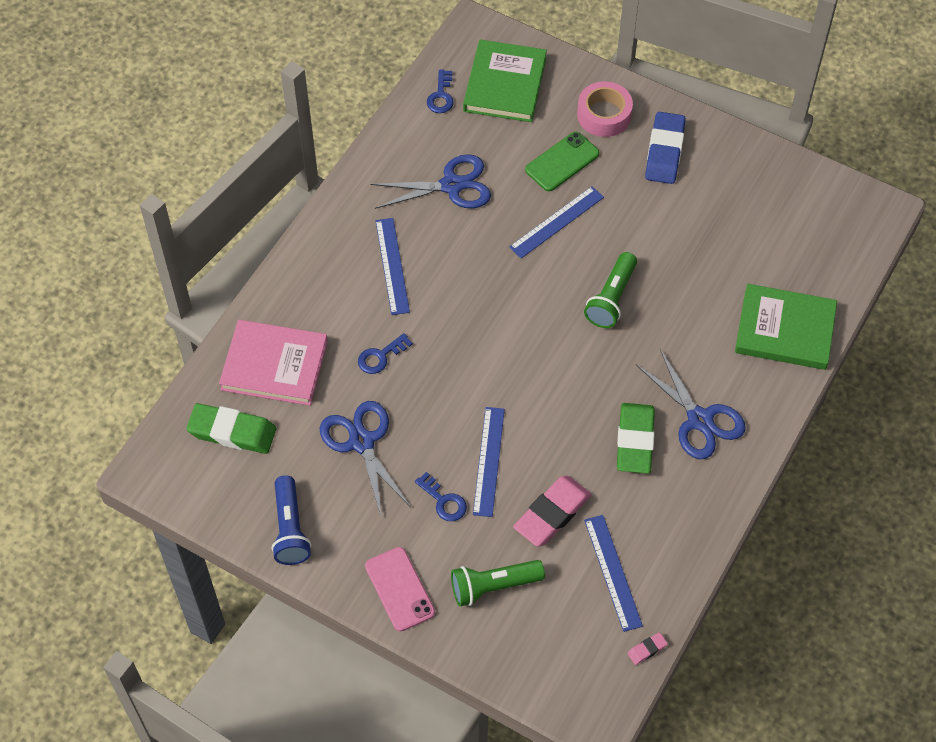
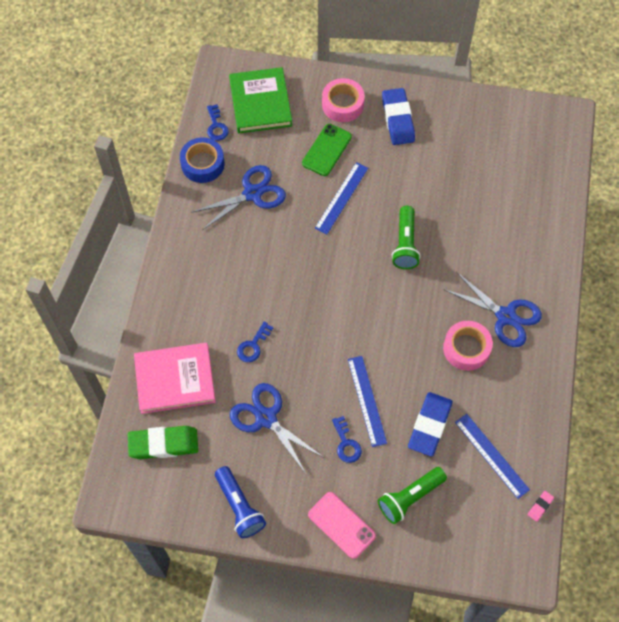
camera: 20 degrees left, 5 degrees up
blue ruler [375,218,410,315] -> none
blue key [415,472,467,521] -> blue key turned 45 degrees clockwise [332,416,362,463]
pink eraser [513,475,591,547] -> blue eraser [408,392,453,457]
green eraser [617,403,655,474] -> pink tape [443,321,493,371]
green book [735,284,837,370] -> none
none -> blue tape [180,137,225,183]

